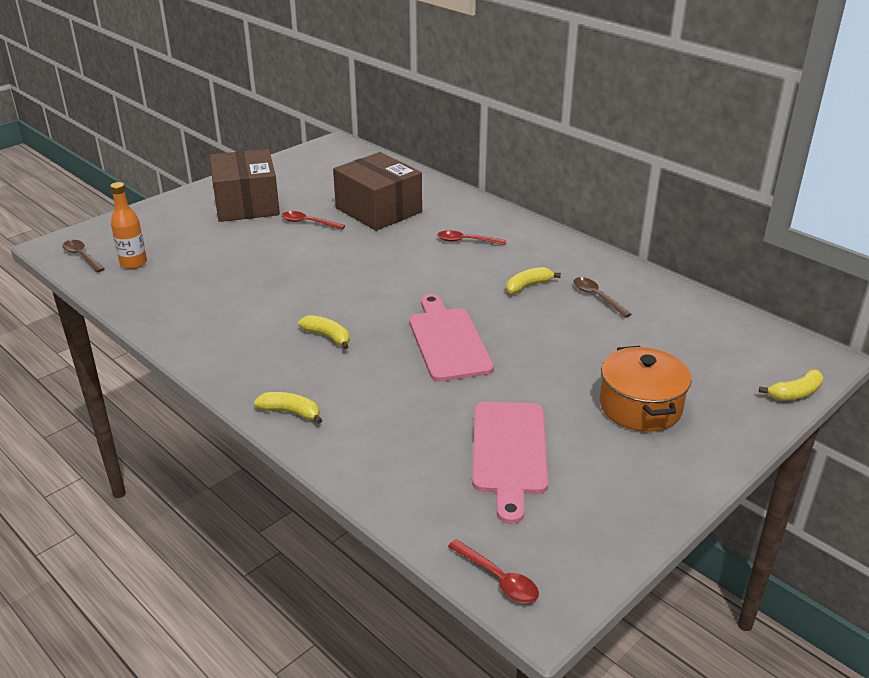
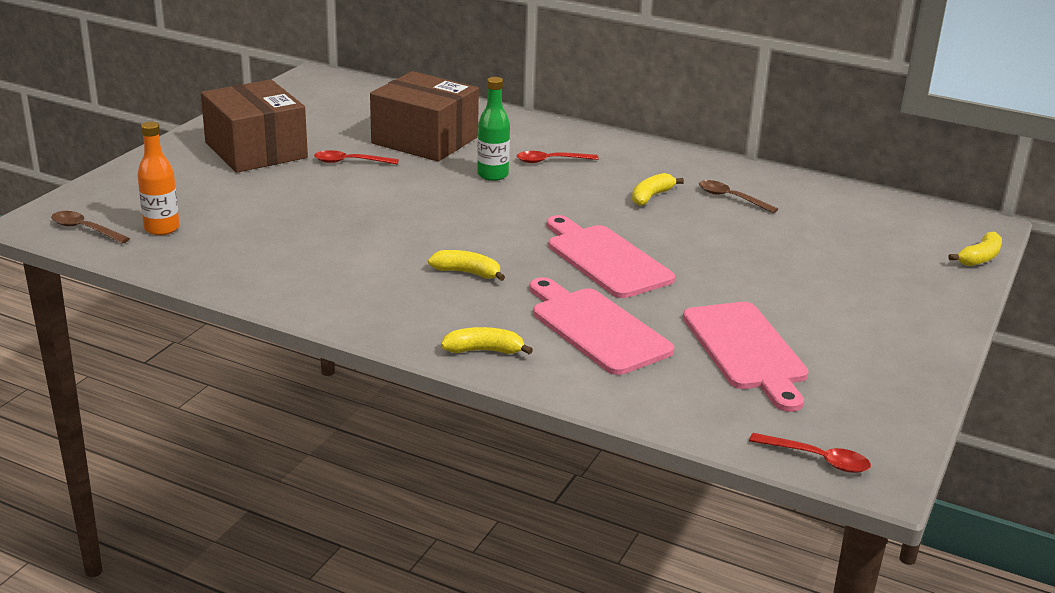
camera: 20 degrees left, 5 degrees down
orange pot [600,346,692,432] -> none
none -> green bottle [477,77,510,181]
none -> pink cutting board [530,277,674,375]

